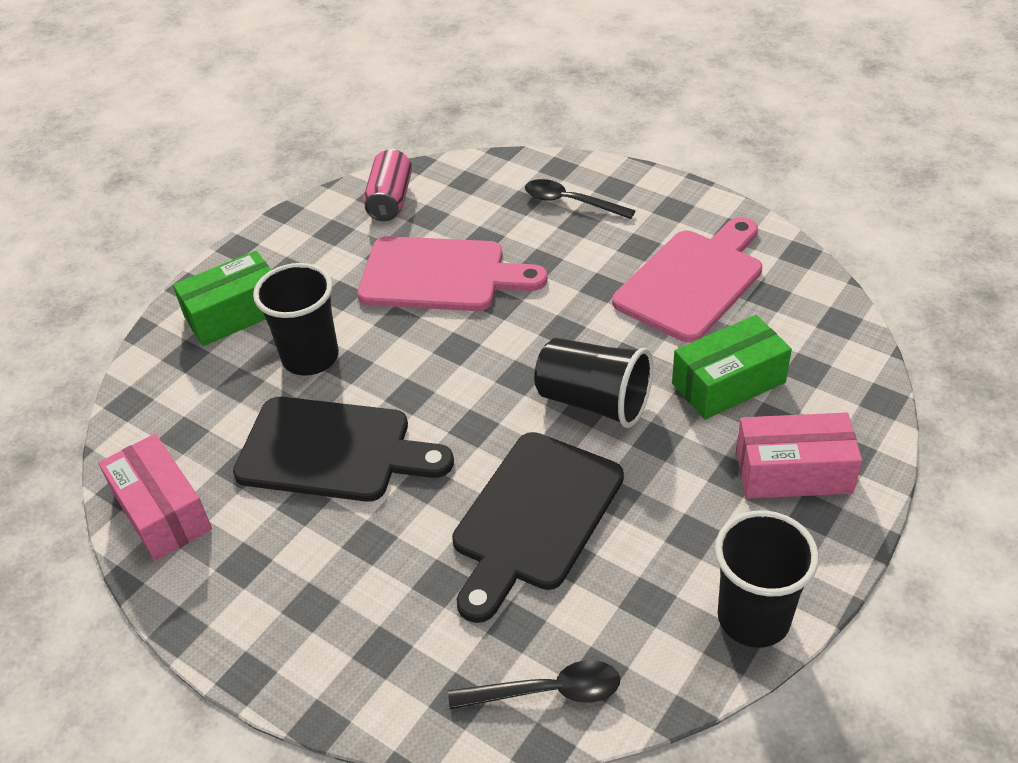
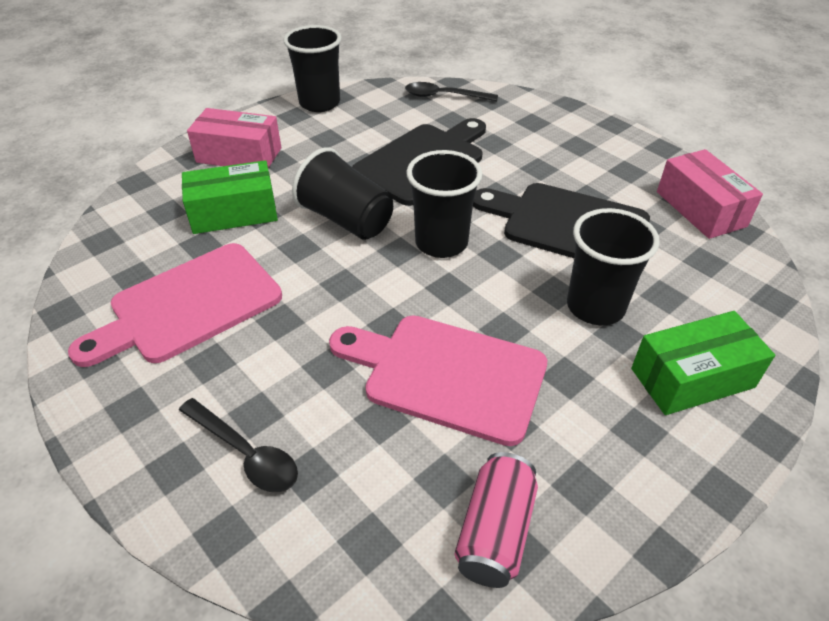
camera: 170 degrees left, 0 degrees up
none -> black cup [406,150,482,258]

